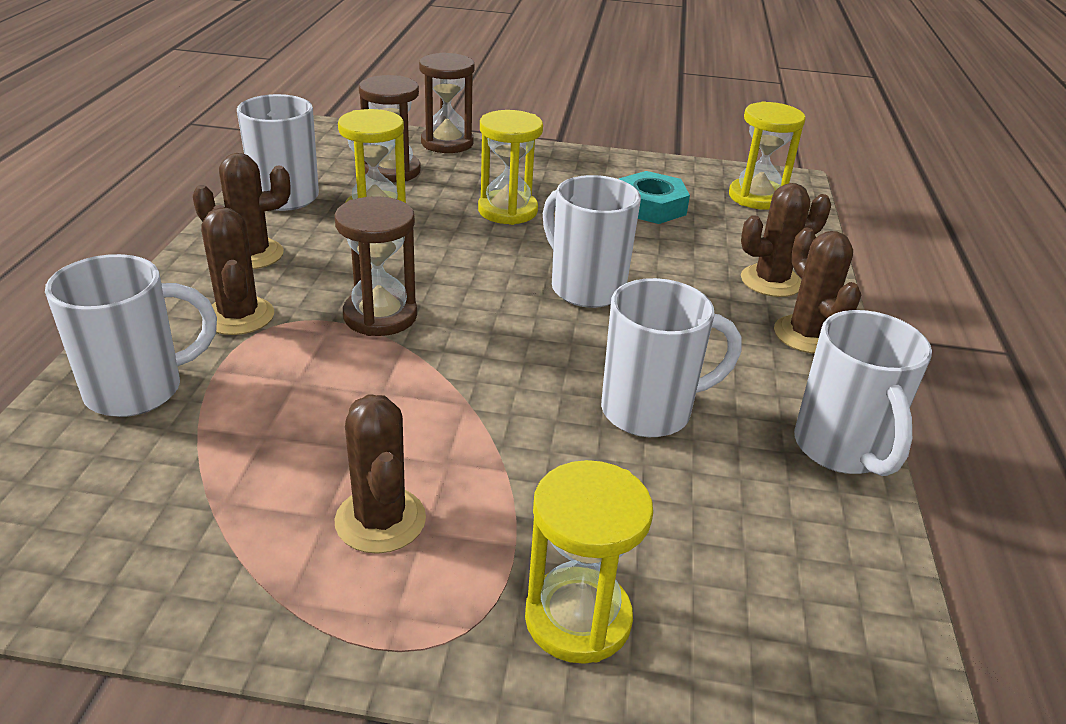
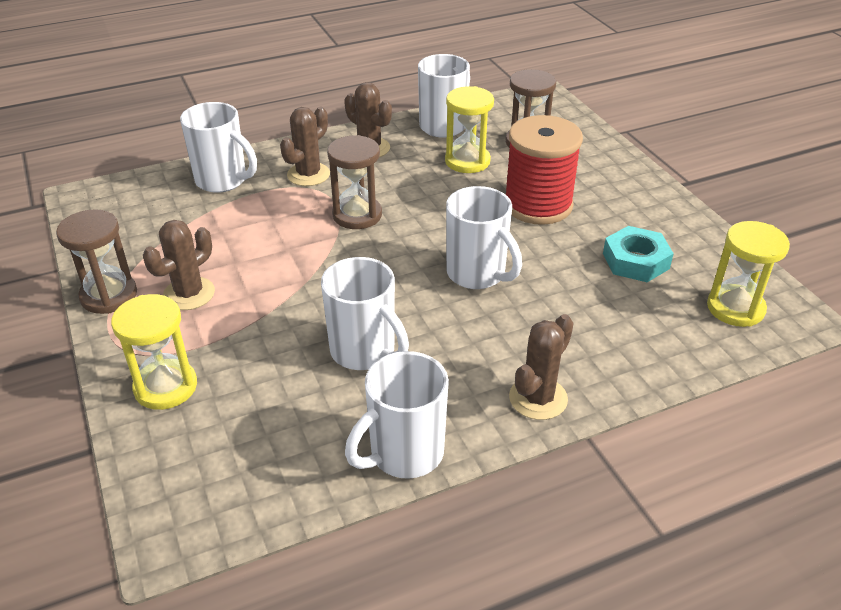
camera: 60 degrees right, 5 degrees up
brown hourglass [419,52,475,153] -> brown hourglass moved to [56,209,137,314]
yellow hourglass [478,110,543,225] -> red spool [505,115,583,225]
white mug [543,175,641,308] -> white mug turned 120 degrees clockwise [446,186,522,289]
brown cactus [741,183,831,297] -> none

